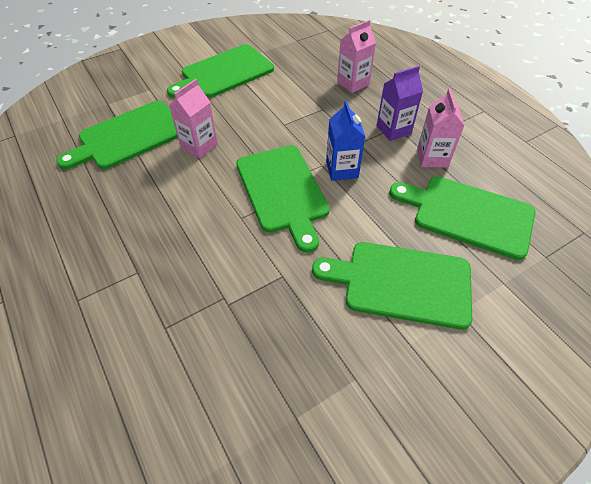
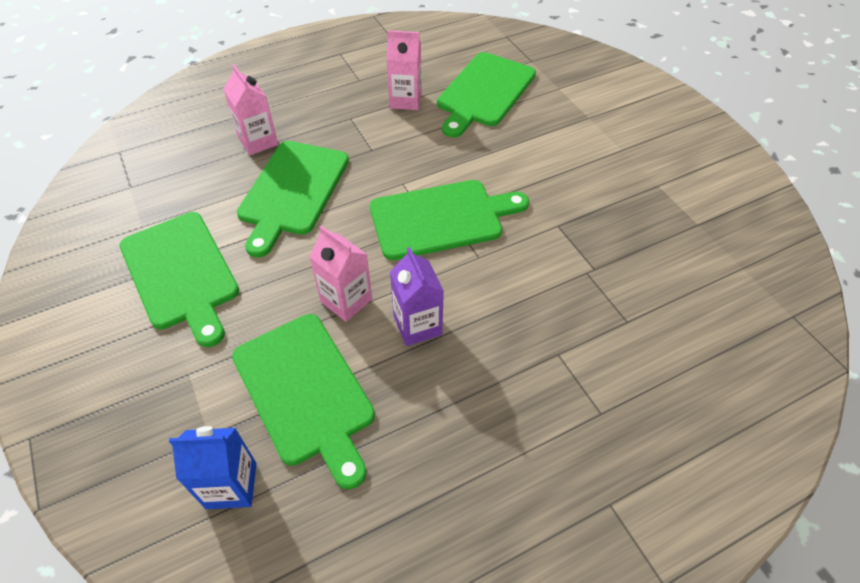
camera: 85 degrees left, 0 degrees up
green cutting board [312,242,472,330] -> green cutting board moved to [237,141,349,257]
blue carton [326,100,365,181] -> blue carton moved to [169,426,257,509]
purple carton [376,66,423,141] -> purple carton moved to [390,247,444,346]

